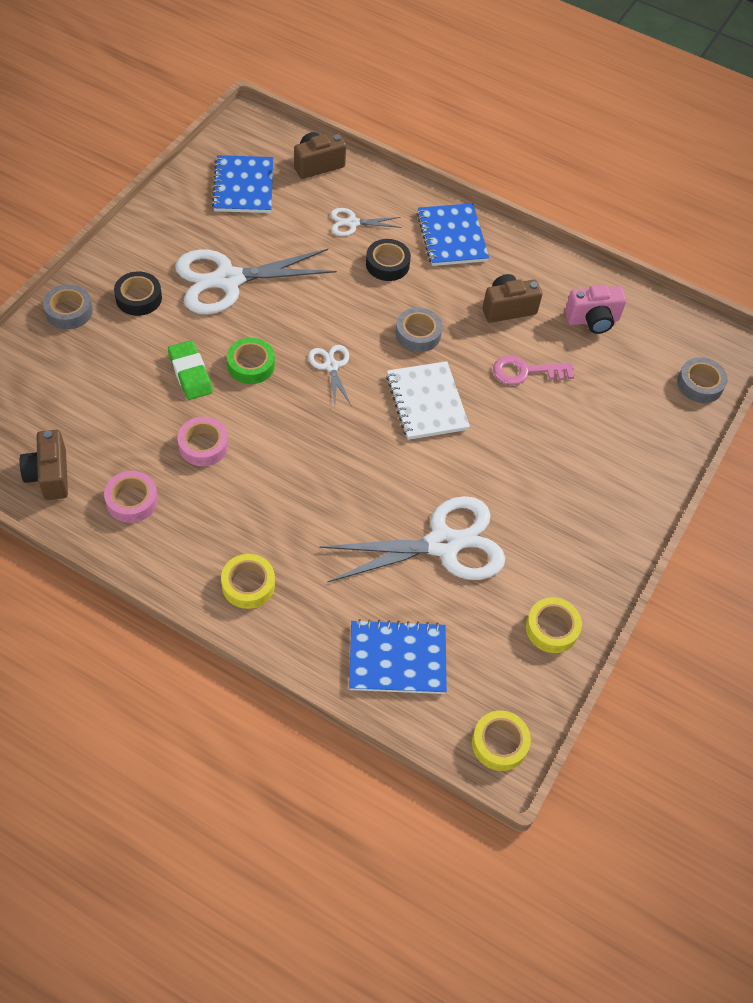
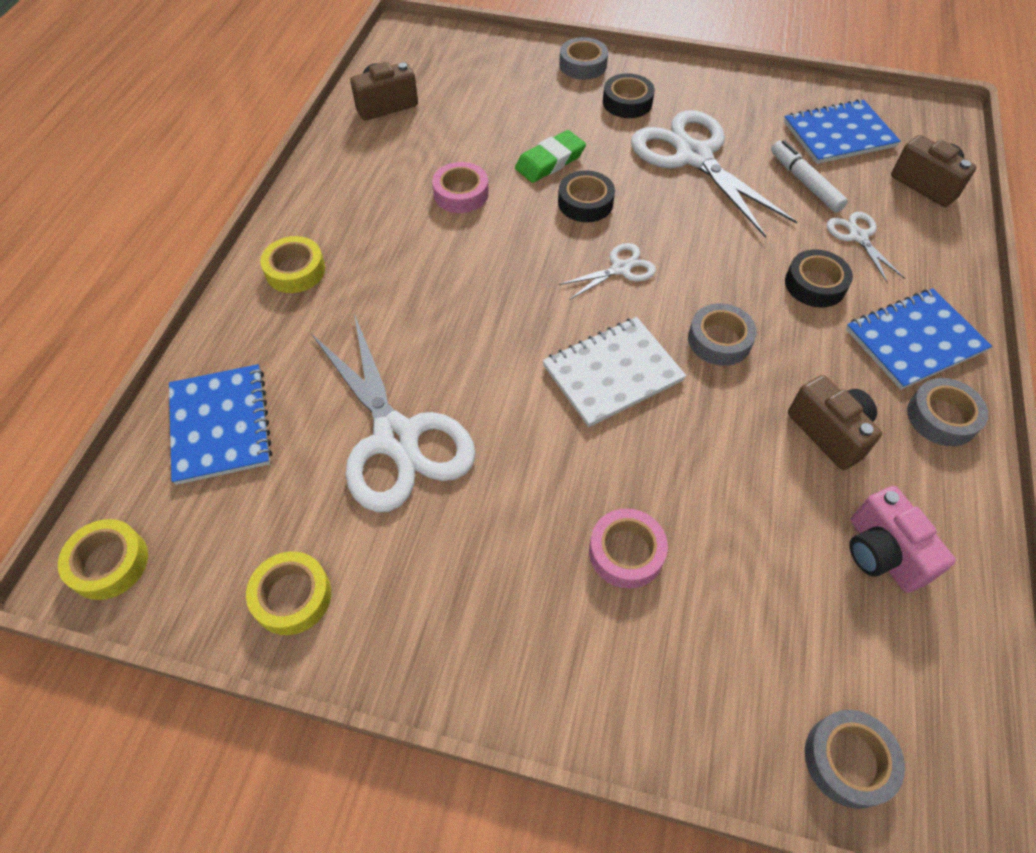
camera: 80 degrees right, 0 degrees up
pink tape [104,471,158,523] -> pink tape moved to [589,509,668,589]
green tape [227,338,275,384] -> black tape [558,170,615,222]
pink key [493,355,574,385] -> none
none -> white marker [771,140,848,213]
none -> grey tape [907,378,988,446]

